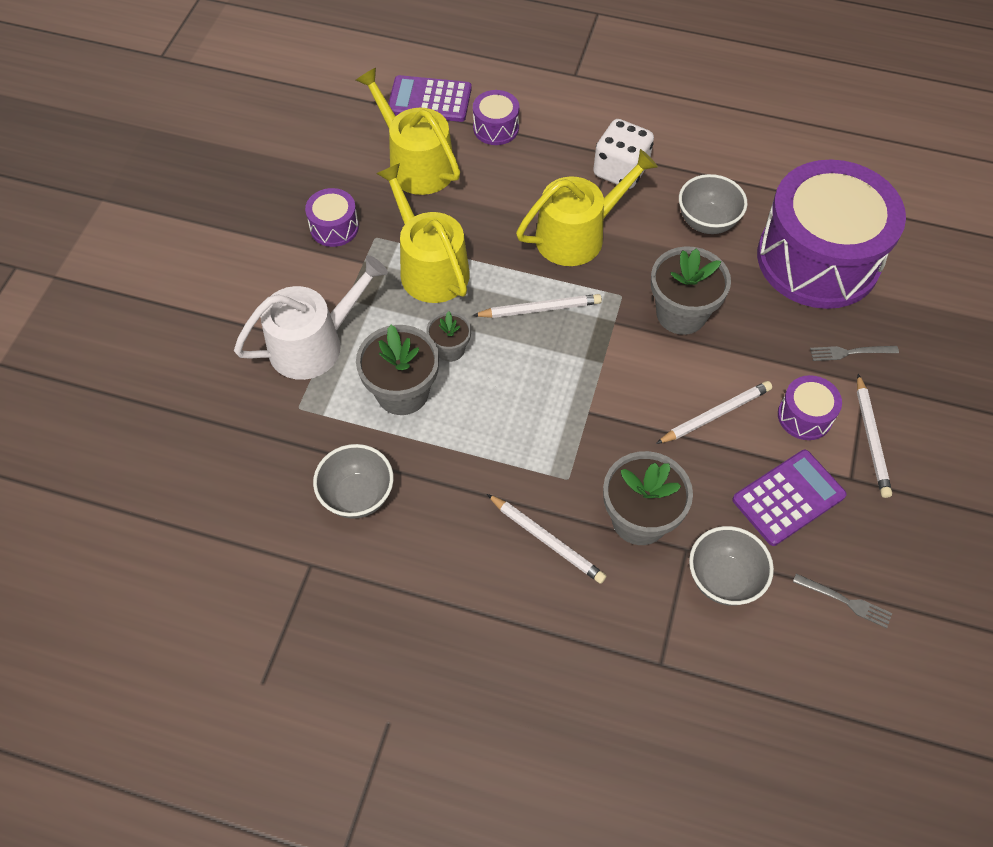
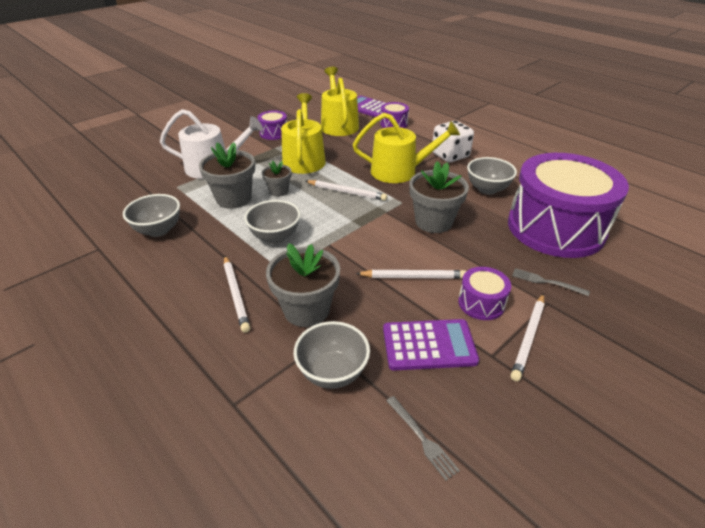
camera: 30 degrees right, 20 degrees down
none -> grey bowl [245,200,301,244]

